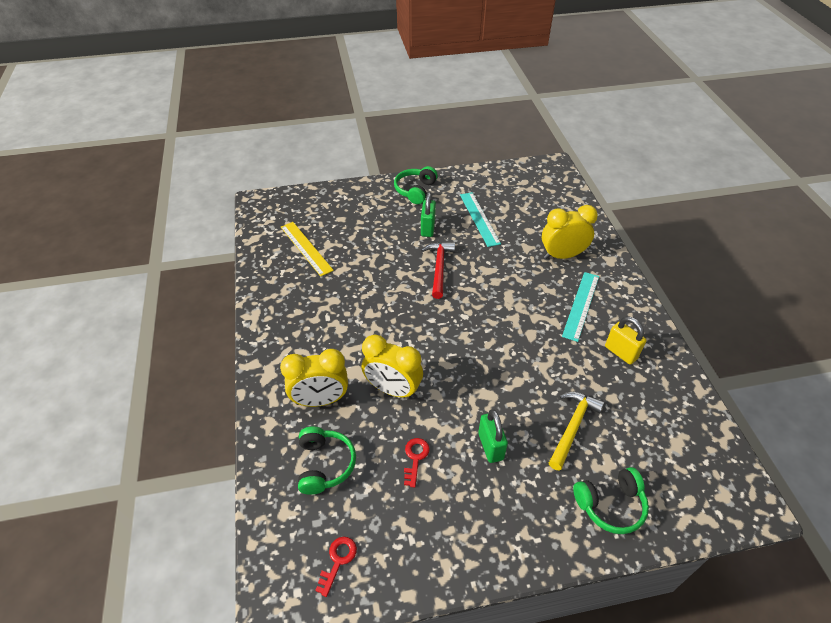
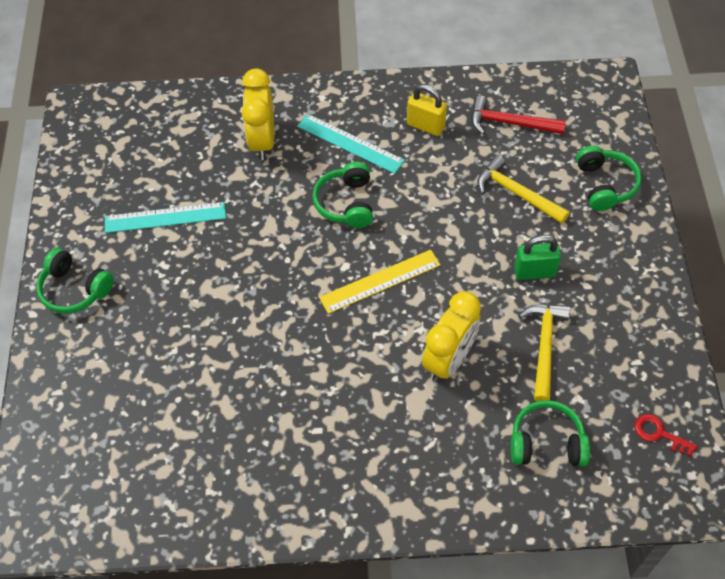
camera: 80 degrees left, 10 degrees up
yellow clock [280,349,348,407] -> none
yellow ruler [281,222,334,277] -> yellow ruler moved to [319,250,440,314]
red key [404,438,430,488] -> yellow hammer [519,304,570,401]
green padlock [421,192,436,237] -> none
red hammer [421,242,455,299] -> red hammer moved to [471,95,566,135]
yellow padlock [605,316,646,365] -> yellow padlock turned 60 degrees clockwise [407,84,447,136]
none -> green headphones [313,162,373,228]

